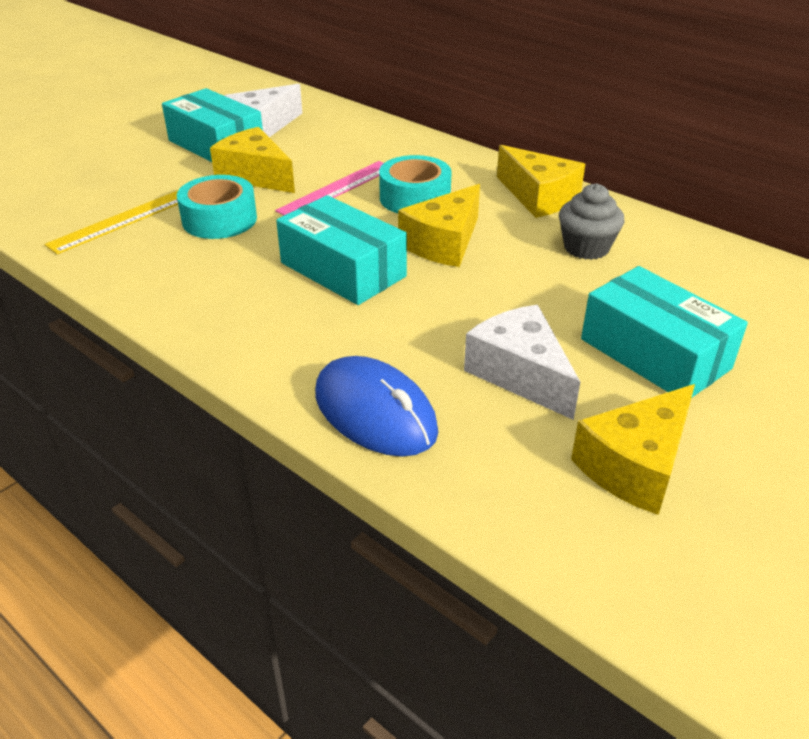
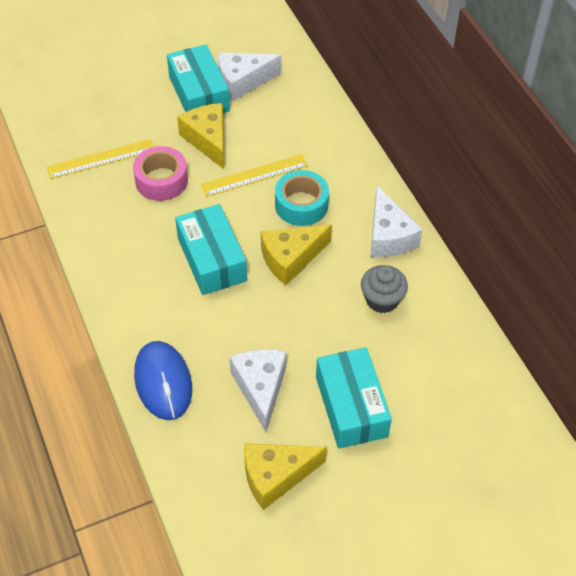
camera: 25 degrees right, 15 degrees up
turquoise tape [177,175,257,239] -> pink tape [133,146,188,201]
pink ruler [275,161,384,216] -> yellow ruler [201,154,308,197]
yellow cheese [497,145,585,218] -> white cheese [370,186,423,257]

